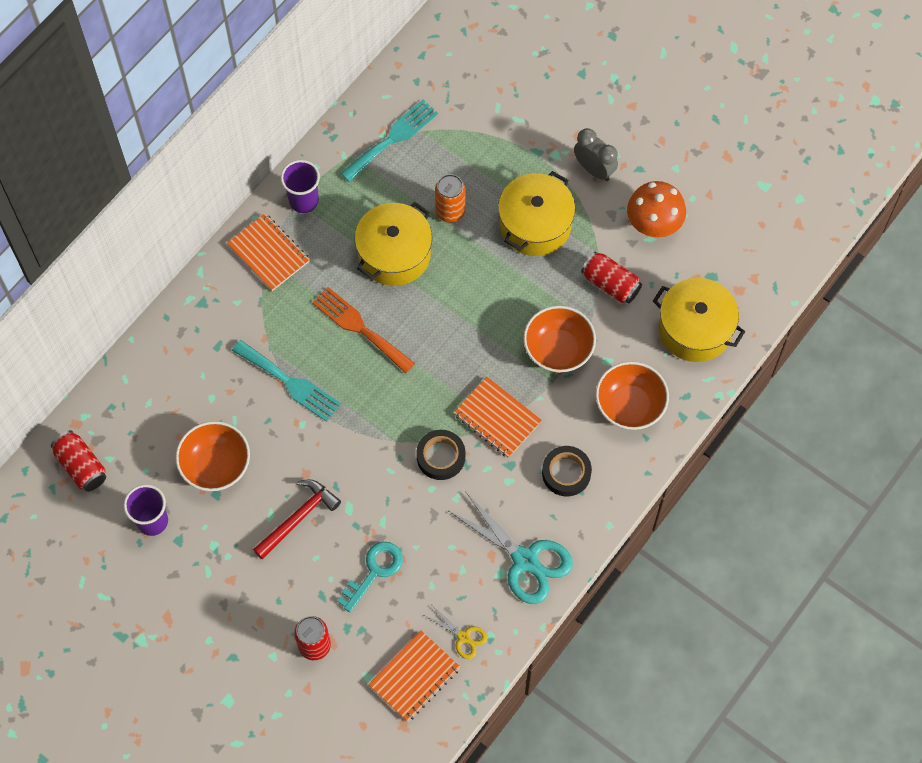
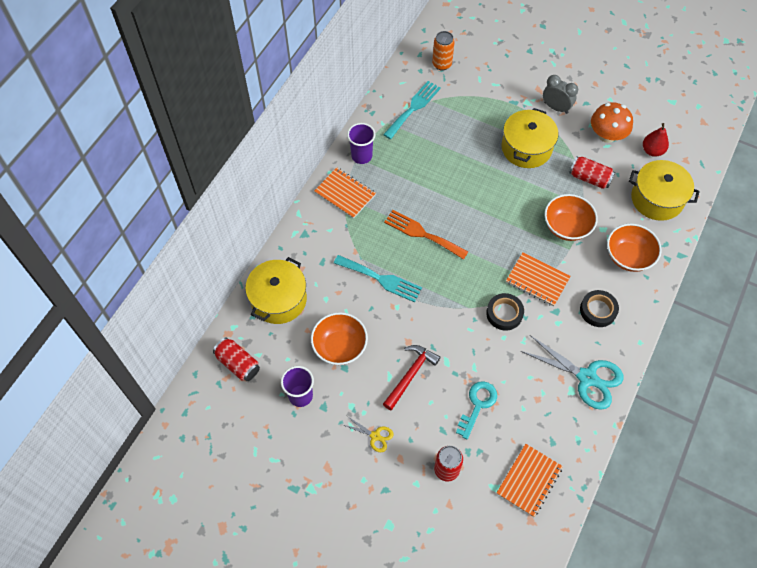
camera: 10 degrees left, 5 degrees down
yellow pot [355,202,432,286] -> yellow pot moved to [245,257,307,324]
yellow scissors [424,606,488,659] -> yellow scissors moved to [343,416,393,452]
orange can [435,174,465,223] -> orange can moved to [432,31,455,71]
none -> red pear [643,123,669,157]

